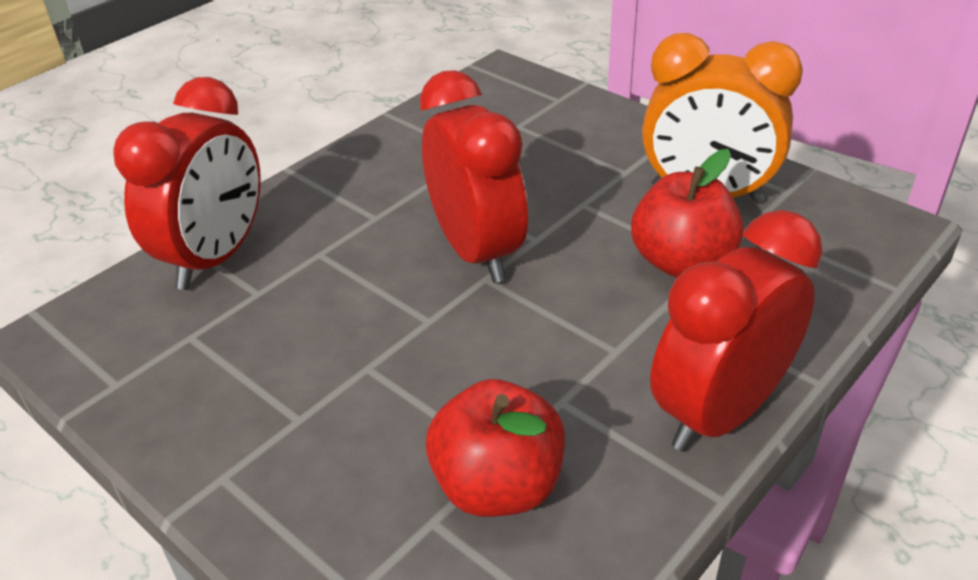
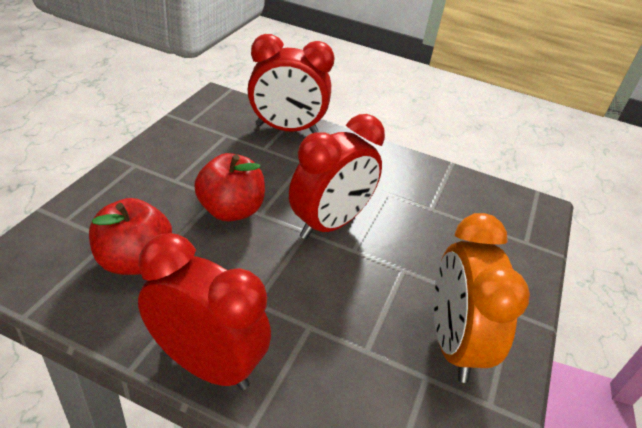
camera: 65 degrees right, 0 degrees up
red apple [631,149,744,278] -> red apple moved to [194,153,265,222]

